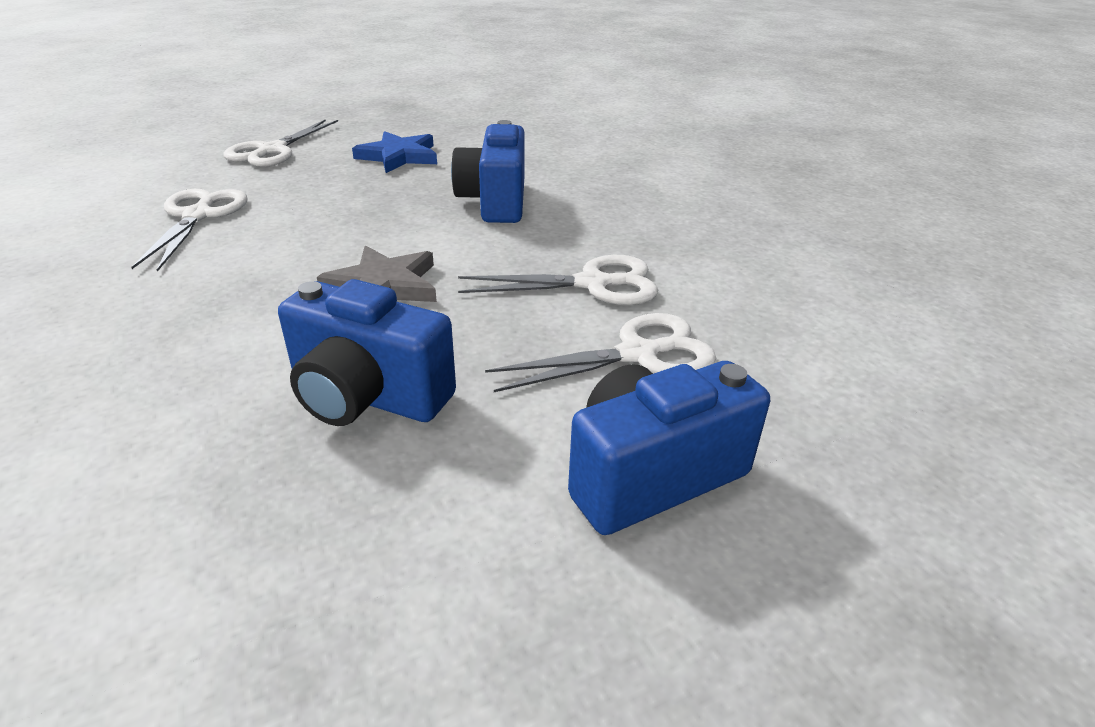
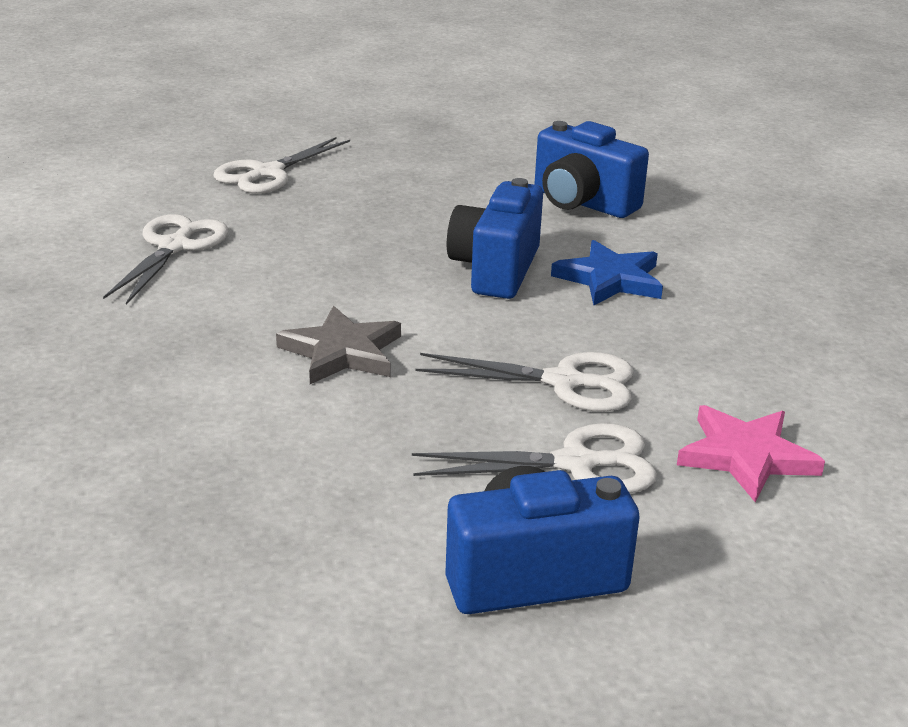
camera: 15 degrees right, 5 degrees down
blue camera [278,279,456,426] -> blue camera moved to [534,121,649,218]
blue star [352,131,437,173] -> blue star moved to [551,240,663,305]
none -> pink star [677,405,825,502]

